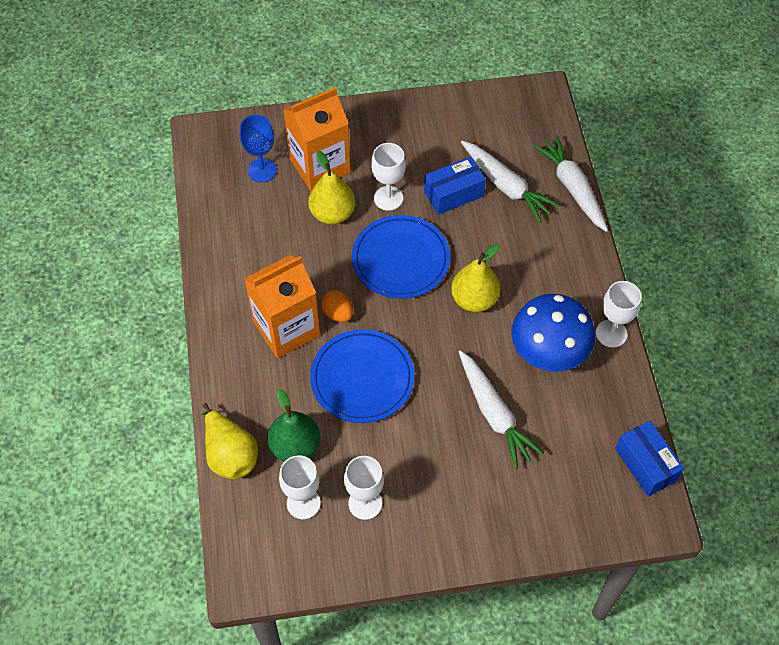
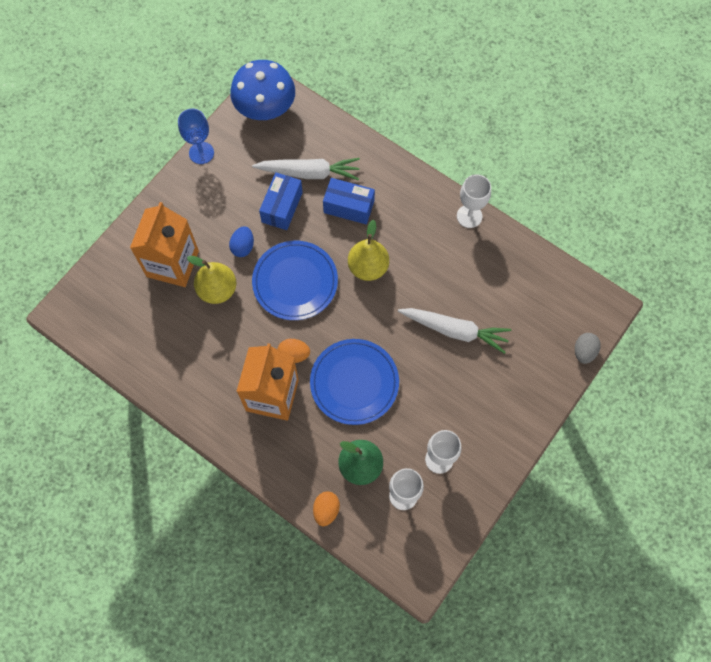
camera: 45 degrees left, 10 degrees up
yellow pear [202,403,258,479] -> orange egg [313,491,340,526]
blue goblet [240,114,277,182] -> blue goblet moved to [178,108,214,164]
white goblet [371,143,406,211] -> blue egg [229,226,254,257]
blue mushroom [511,294,595,372] -> blue mushroom moved to [230,60,295,120]
white carrot [533,135,608,232] -> none
blue box [615,420,684,497] -> blue box moved to [323,178,375,224]
none -> grey egg [575,333,601,364]

